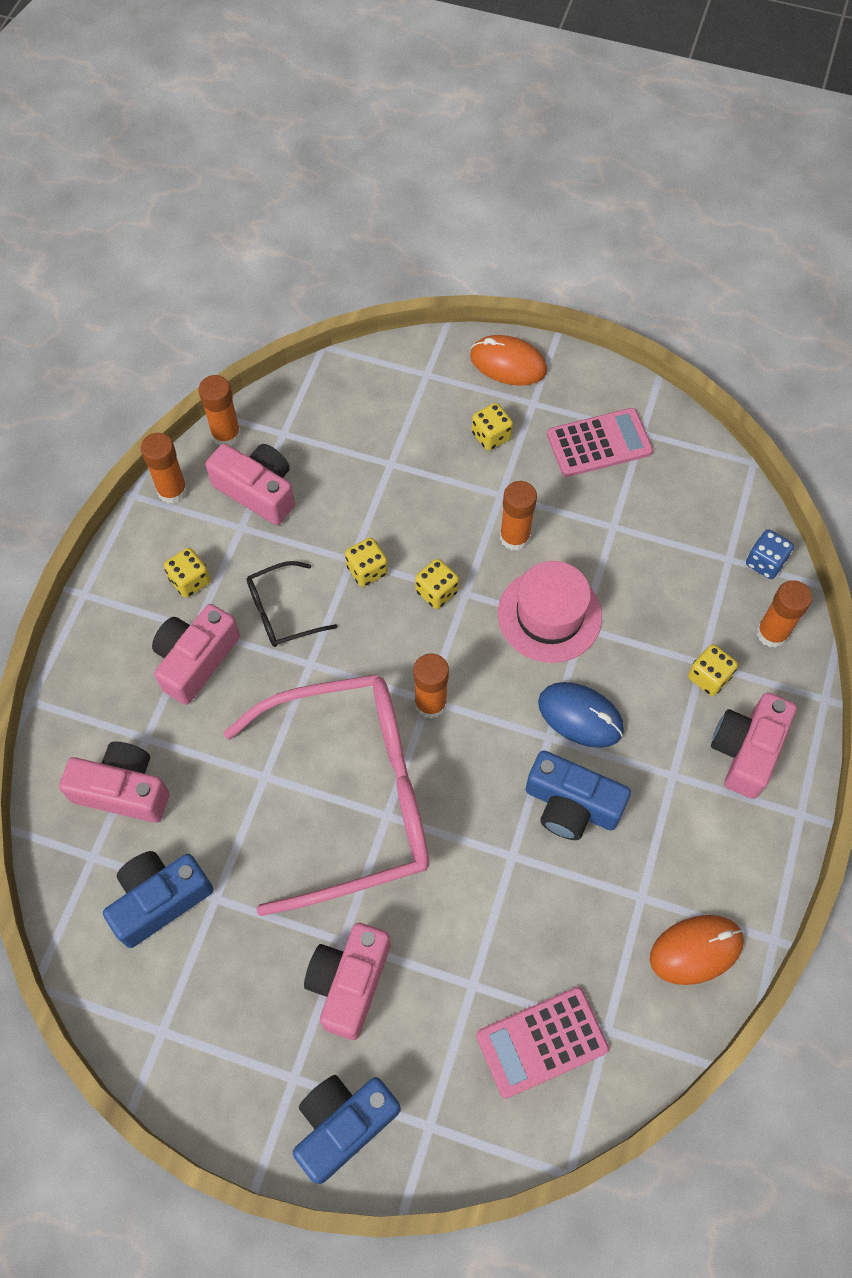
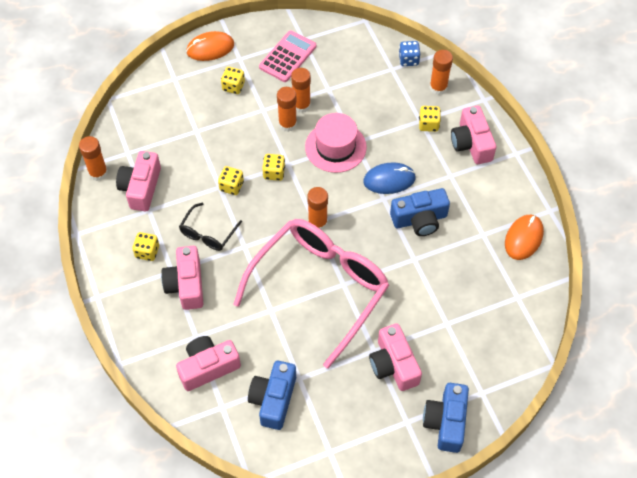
camera: 40 degrees left, 5 degrees down
orange glue stick [141,433,188,504] -> orange glue stick moved to [291,68,311,113]
pink camera [206,444,295,525] -> pink camera turned 75 degrees counterclockwise [116,151,161,211]
pink calculator [476,987,609,1099] -> none

